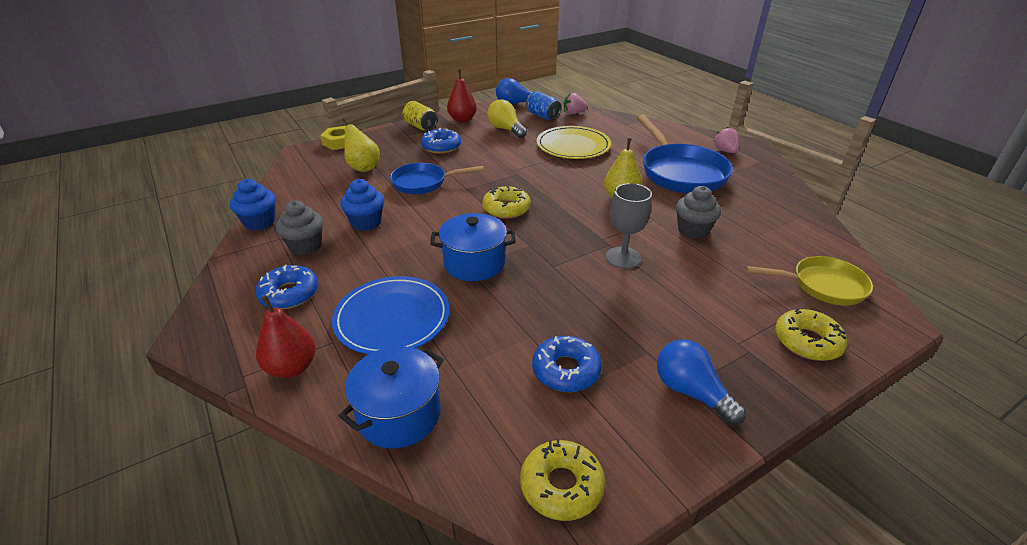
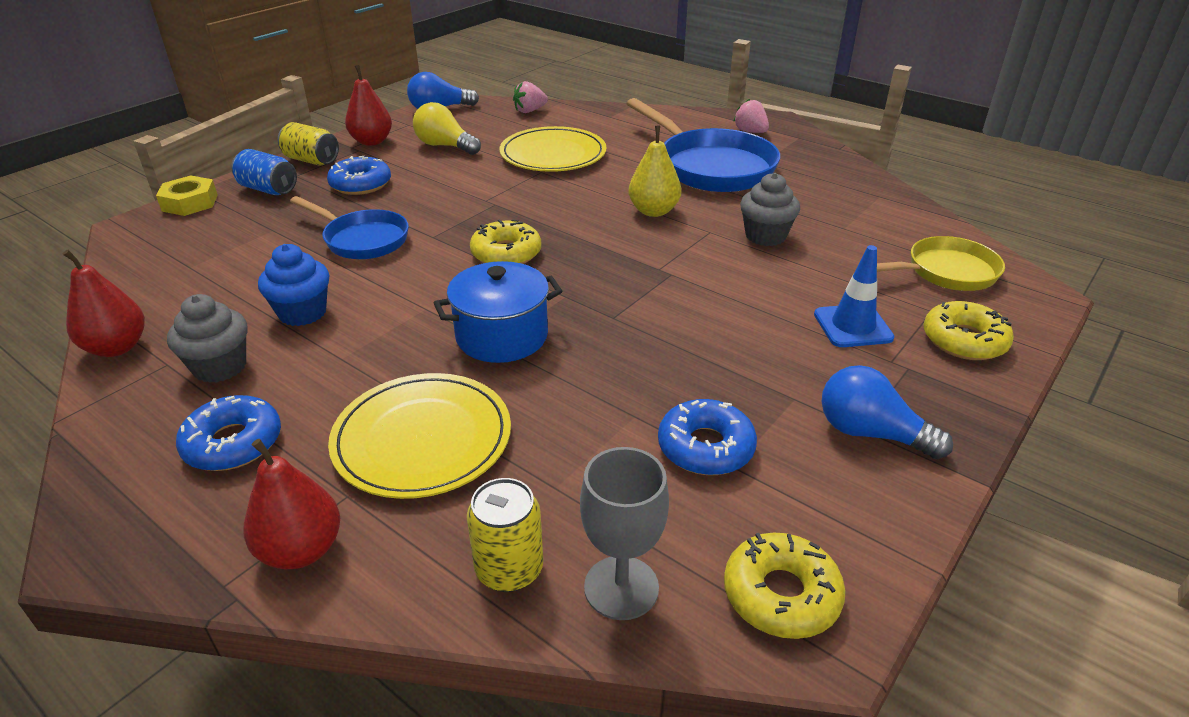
camera: 20 degrees left, 0 degrees up
blue cupcake [230,179,276,231] -> red pear [63,250,145,357]
blue plate [332,276,450,354] -> yellow plate [328,373,511,499]
blue pot [339,346,444,448] -> yellow can [467,478,543,592]
yellow pear [343,118,380,172] -> none
blue pan [390,163,484,194] -> blue pan turned 120 degrees counterclockwise [290,196,409,259]
blue can [526,91,561,120] -> blue can moved to [231,149,297,195]
grey goblet [606,183,652,269] -> grey goblet moved to [580,447,669,620]
none -> blue traffic cone [814,245,895,347]

